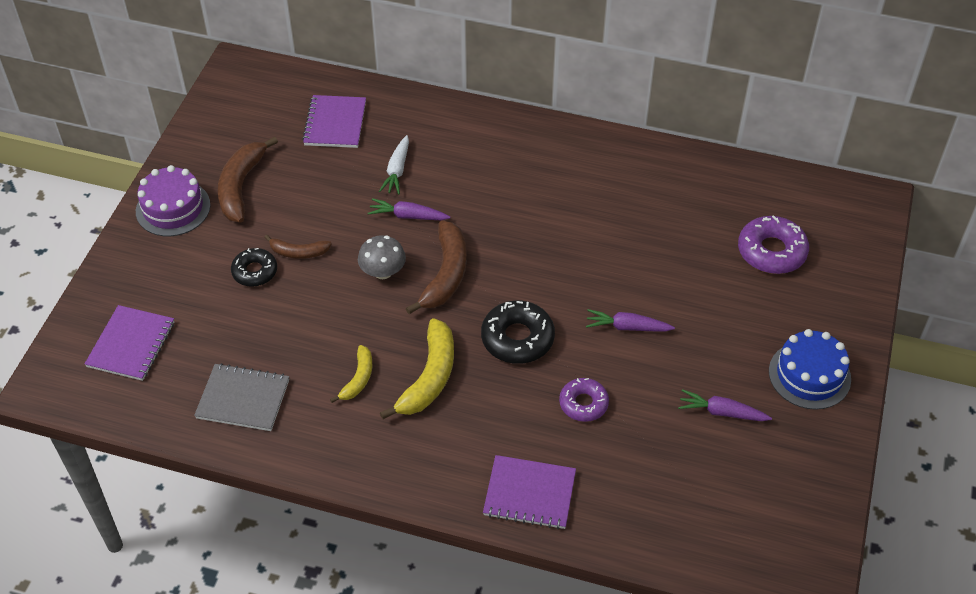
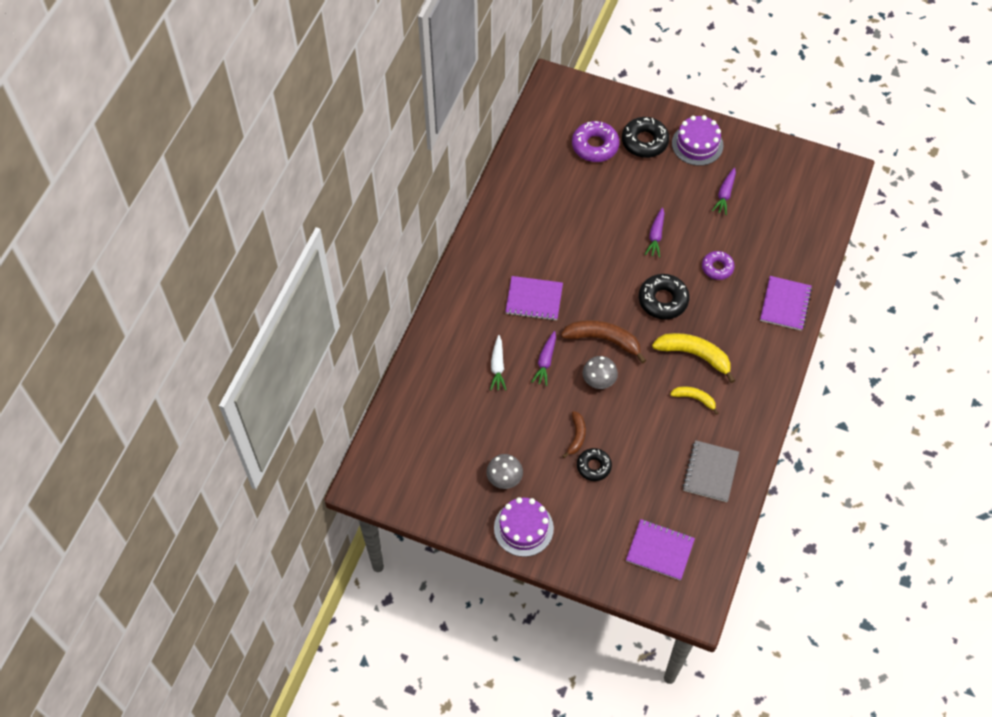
camera: 85 degrees left, 10 degrees up
brown banana [218,136,278,223] -> grey mushroom [486,454,523,489]
purple notebook [302,95,366,148] -> purple notebook moved to [505,276,563,321]
white carrot [379,135,409,195] -> white carrot turned 75 degrees clockwise [490,335,506,390]
blue cake [769,329,851,410] -> purple cake [672,115,723,166]
none -> black donut [622,117,669,158]

